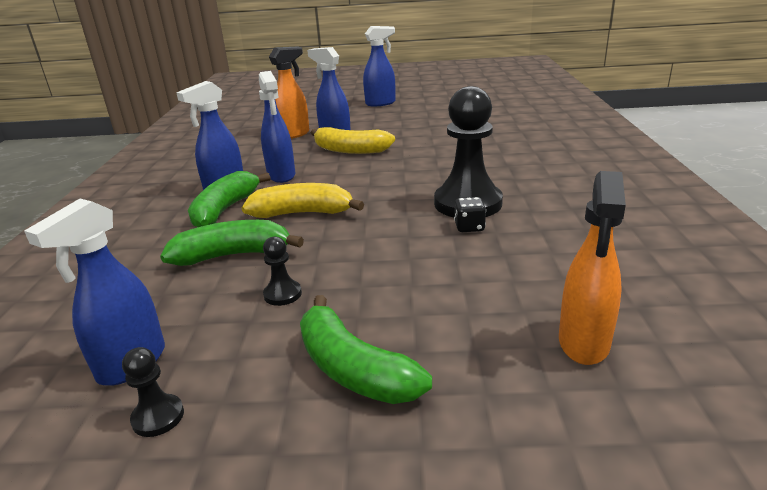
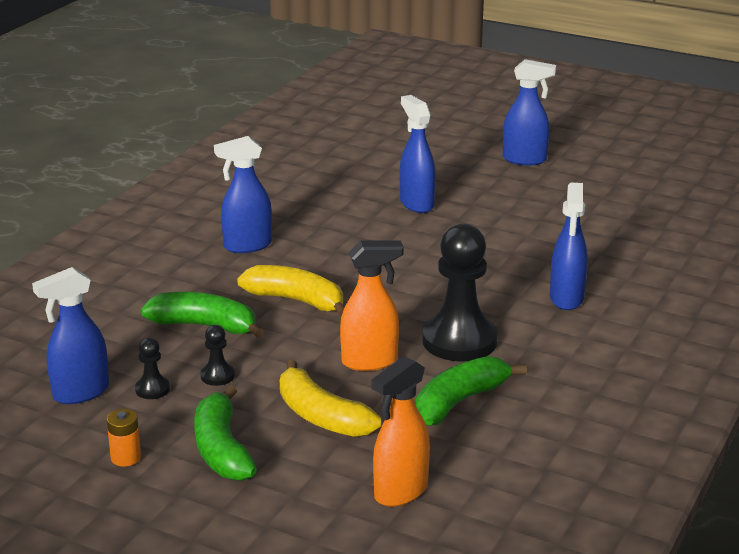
camera: 25 degrees right, 0 degrees up
black pawn [122,347,184,437] -> black pawn moved to [135,338,170,399]
green banana [188,171,271,227] -> green banana moved to [415,356,527,426]
blue spray bottle [259,71,295,183] -> blue spray bottle moved to [550,182,588,310]
orange spray bottle [269,46,309,139] -> orange spray bottle moved to [340,240,404,371]
yellow banana [311,127,395,154] -> yellow banana moved to [280,360,381,437]
black dice [454,197,486,232] -> none
none -> orange battery [106,409,141,466]

